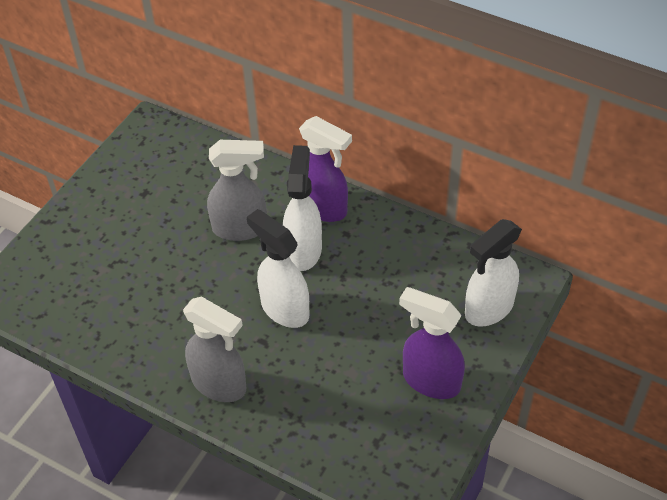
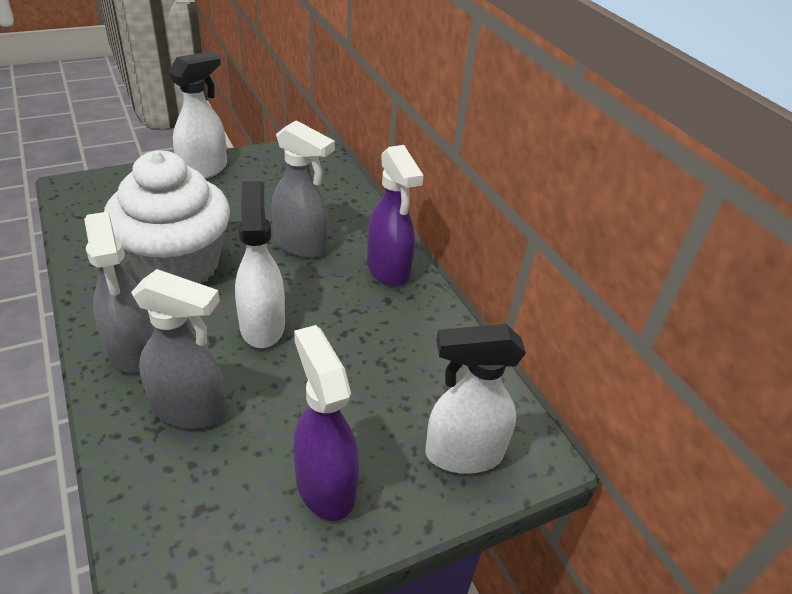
camera: 30 degrees right, 10 degrees down
white spray bottle [283,145,322,271] -> white spray bottle moved to [168,51,227,179]
none -> white cupcake [104,150,230,284]
none -> grey spray bottle [131,269,226,429]

